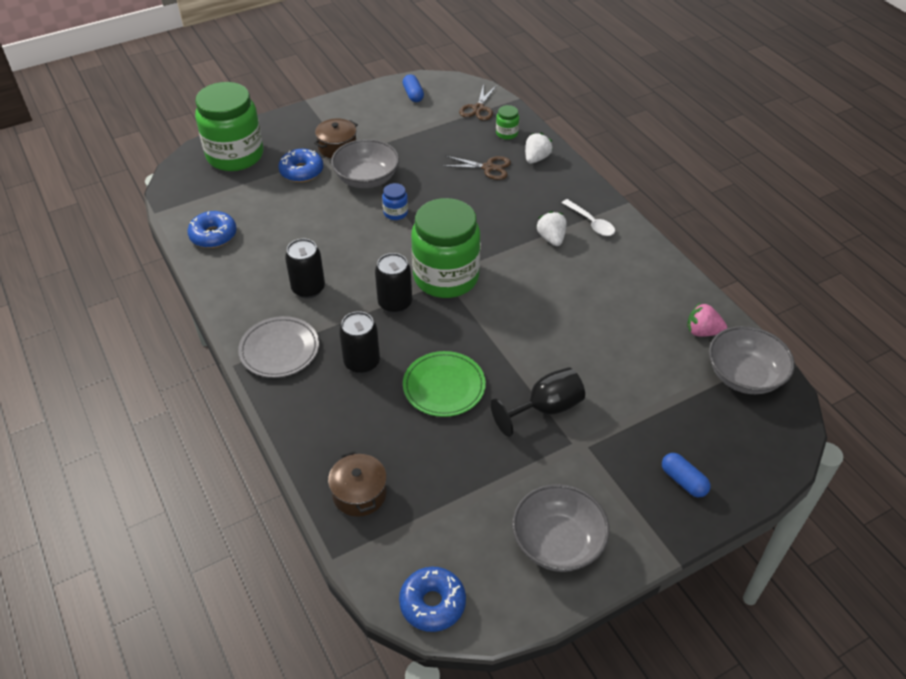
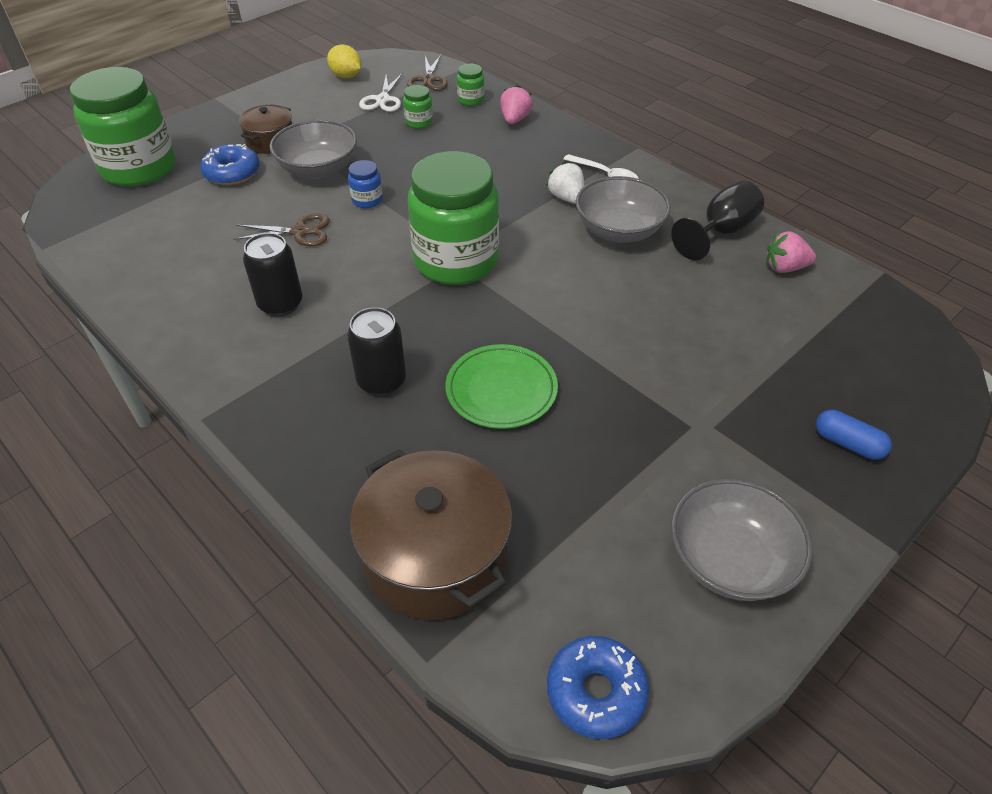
camera: 15 degrees left, 0 degrees up
blue donut [187,211,237,248] -> none
grey plate [238,316,319,378] -> none
brown pot [328,451,387,517] -> brown pot [350,449,512,620], size x1.80
black can [375,253,412,313] -> none
blue capsule [403,74,424,102] -> yellow lemon [327,44,361,78]
brown scissors [444,156,511,180] -> brown scissors moved to [234,214,330,246]
black goblet [491,367,585,437] -> black goblet moved to [671,181,764,260]
white strawberry [525,133,553,164] -> pink strawberry [500,85,533,124]
grey bowl [709,326,795,394] -> grey bowl moved to [576,176,671,243]
none -> white scissors [359,73,403,112]
none -> green jar [403,85,433,129]

